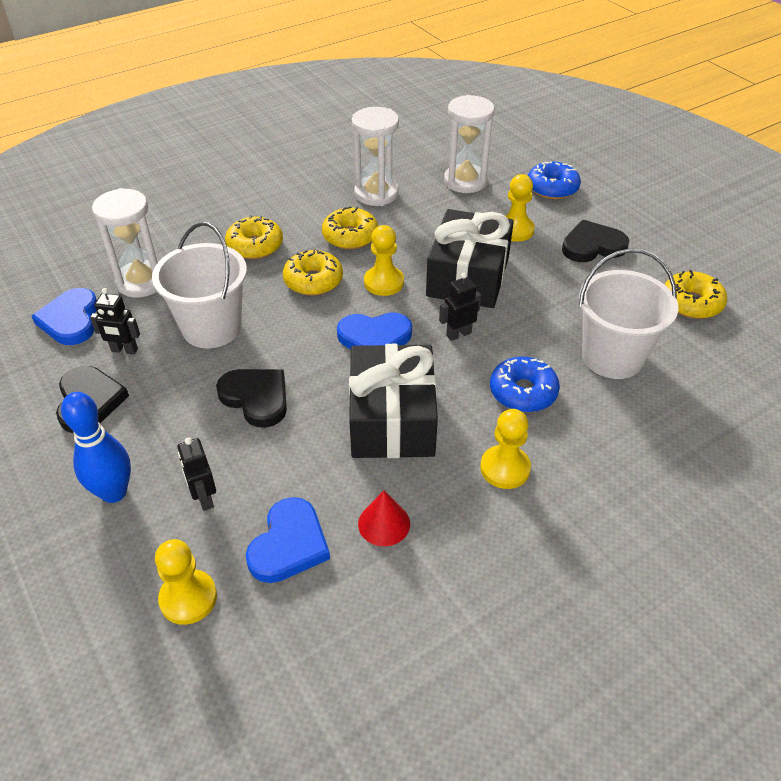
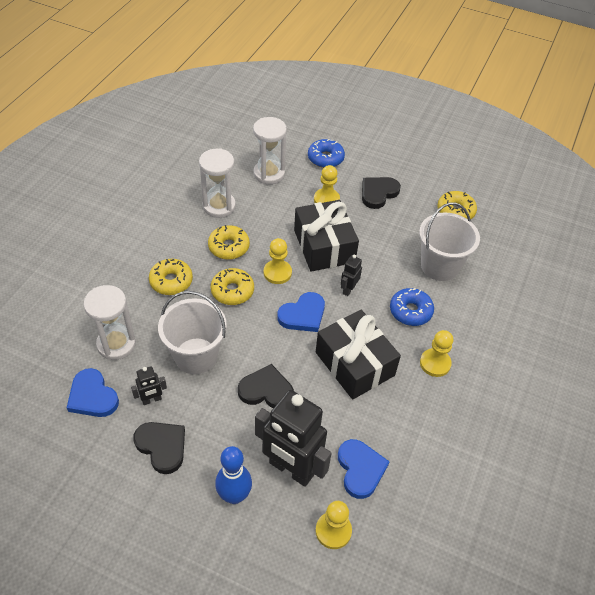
camera: 35 degrees left, 5 degrees up
black robot [178,437,216,511] -> black robot [255,390,332,487], size x2.26
red cone [358,491,410,546] -> none

